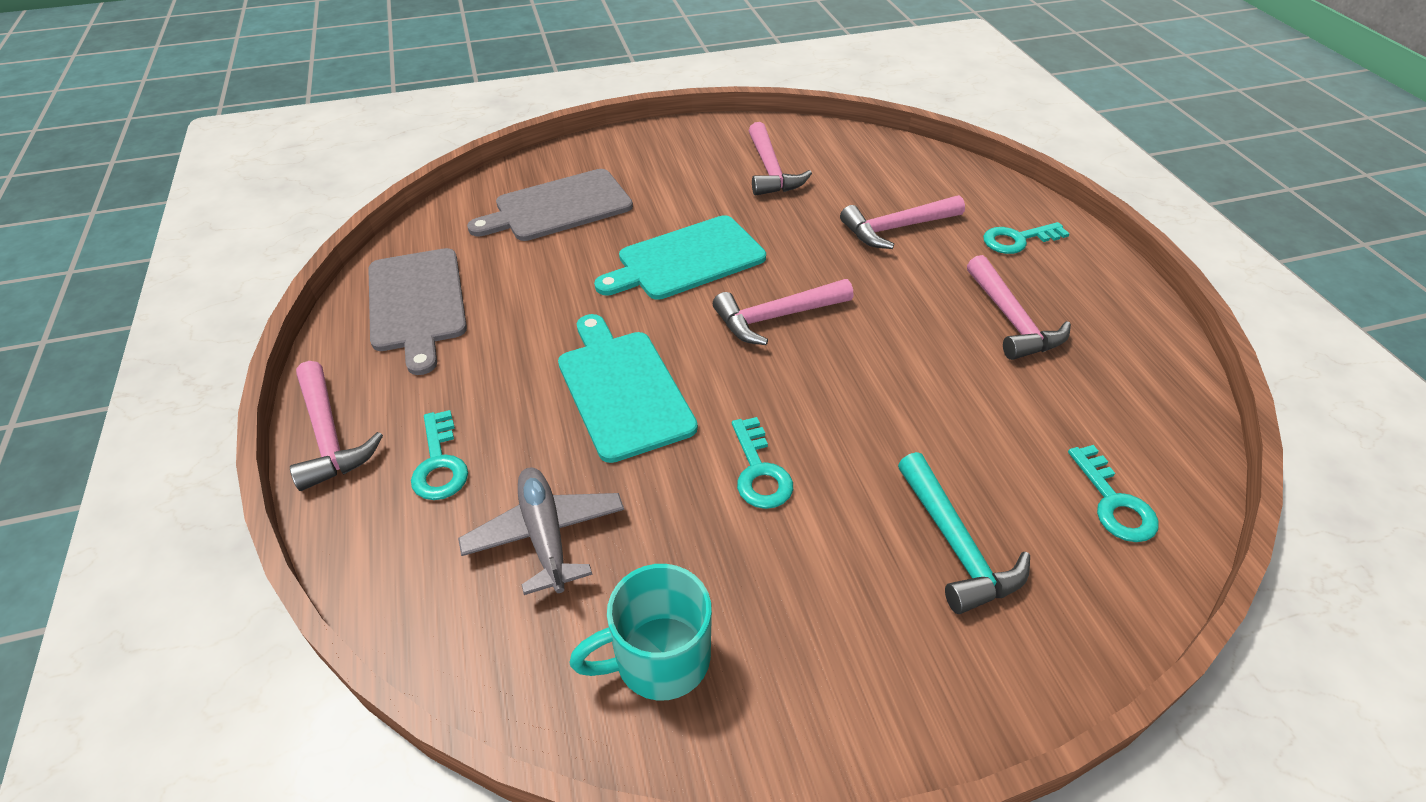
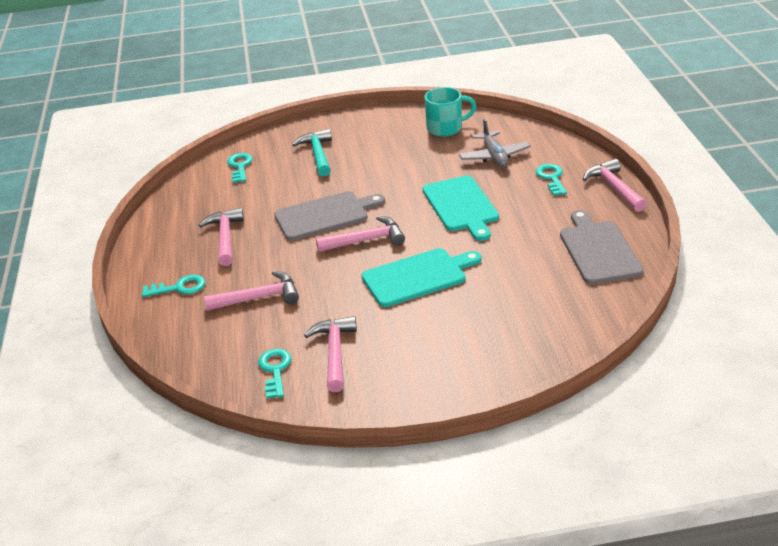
camera: 170 degrees left, 10 degrees down
grey cutting board [467,169,633,241] -> grey cutting board moved to [274,191,385,241]
turquoise key [732,417,793,509] -> turquoise key moved to [258,349,291,399]

